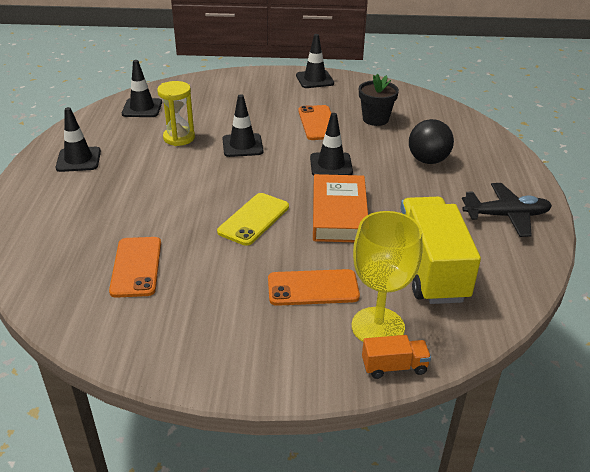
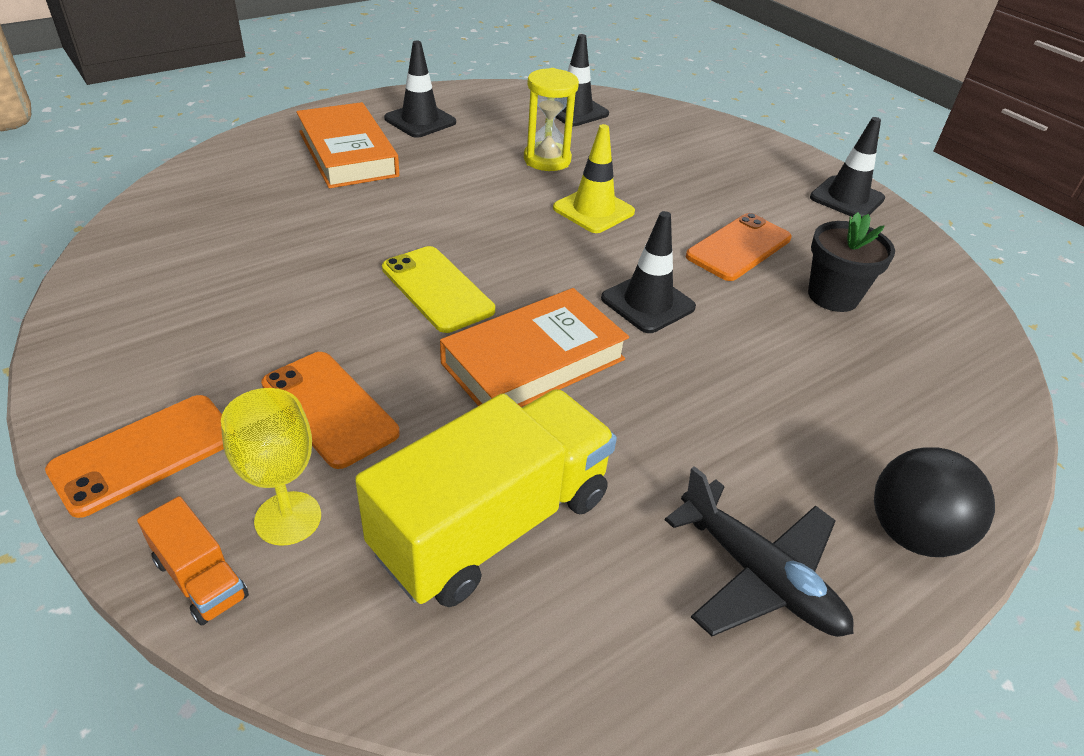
camera: 50 degrees right, 5 degrees up
orange phone [109,237,161,298] -> orange phone moved to [45,395,224,518]
yellow phone [217,193,289,246] -> yellow phone turned 60 degrees clockwise [382,246,495,333]
black traffic cone [222,94,263,157] -> yellow traffic cone [553,124,635,233]
yellow goblet [352,211,423,342] -> yellow goblet [221,388,321,546], size x0.66
black ball [409,119,454,164] -> black ball moved to [874,447,995,557]
none -> orange book [296,102,399,188]

